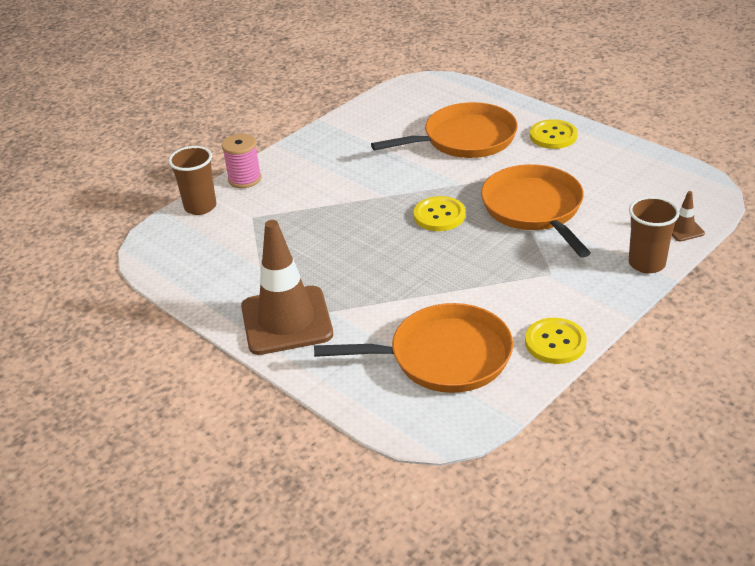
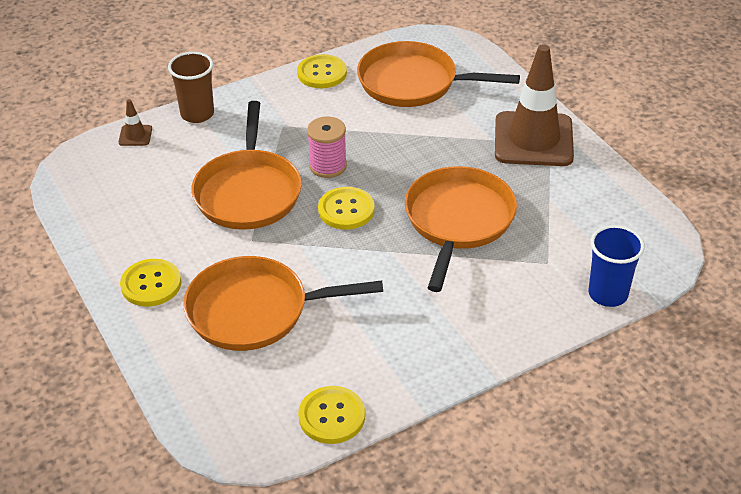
camera: 165 degrees left, 5 degrees up
brown cup [169,146,216,215] -> blue cup [588,225,645,307]
pink spool [222,134,261,188] -> pink spool moved to [307,117,347,178]
none -> yellow button [298,386,365,444]
none -> orange pan [405,166,517,292]

